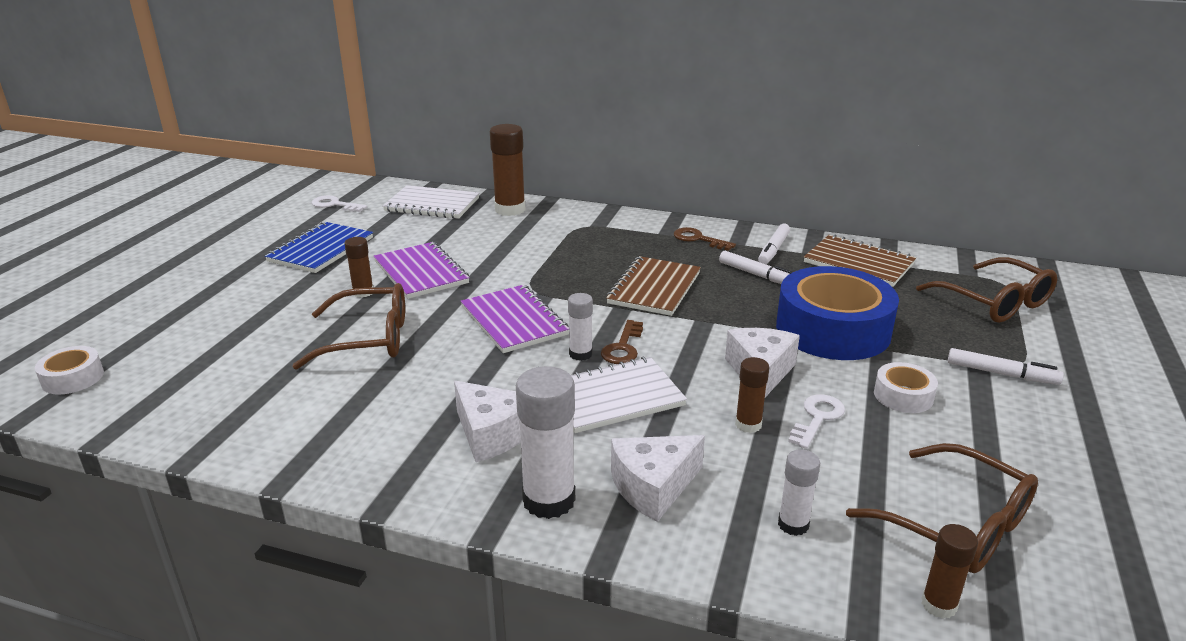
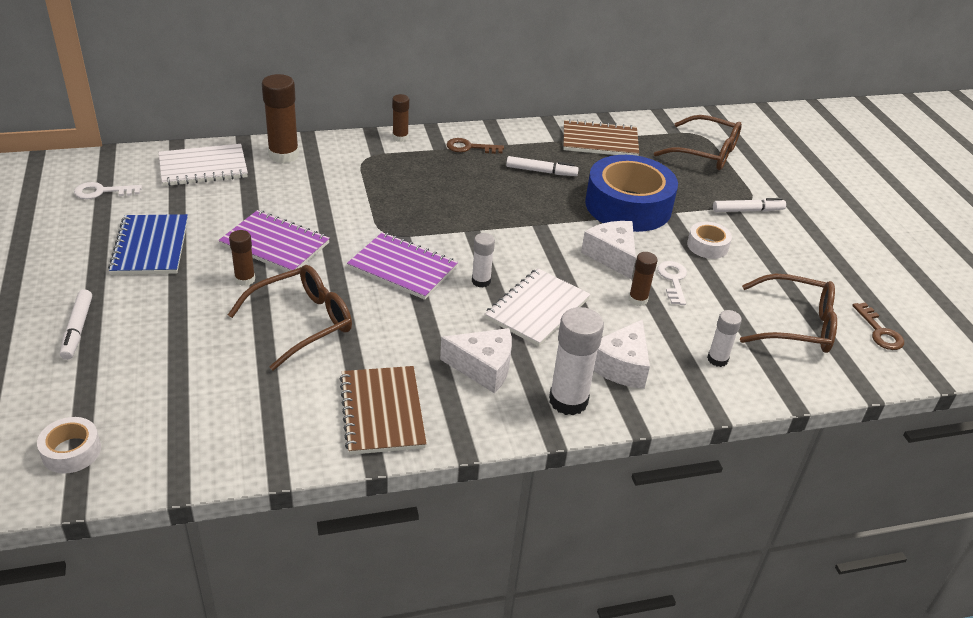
camera: 35 degrees left, 10 degrees up
brown key [601,320,643,364] -> brown key moved to [852,302,904,350]
brown notebook [606,256,701,316] -> brown notebook moved to [340,366,427,455]
white marker [758,224,790,264] -> white marker moved to [60,289,92,360]
brown glue stick [921,524,978,619] -> brown glue stick moved to [392,94,409,142]

